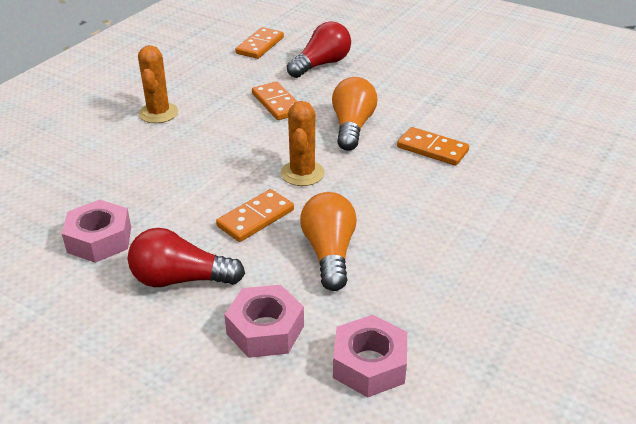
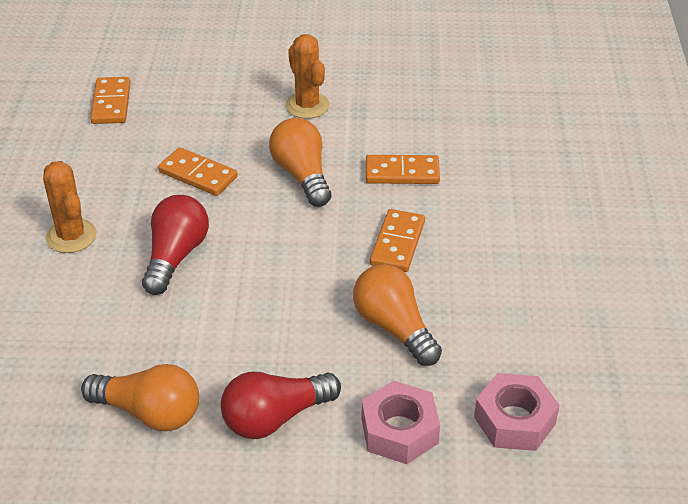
camera: 30 degrees left, 5 degrees up
pink nut [62,199,131,263] -> orange light bulb [81,364,199,431]
orange domino [216,189,294,242] -> orange domino moved to [370,209,425,272]
orange cactus [281,101,325,186] -> orange cactus moved to [285,34,330,119]
red light bulb [287,21,351,78] -> red light bulb moved to [142,195,209,295]

